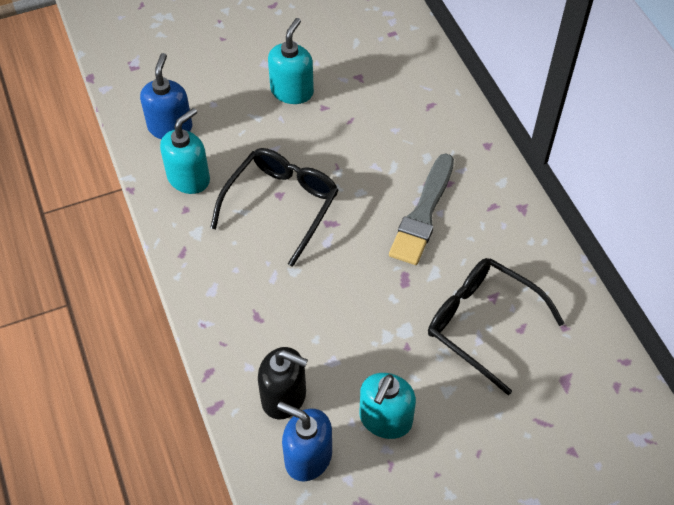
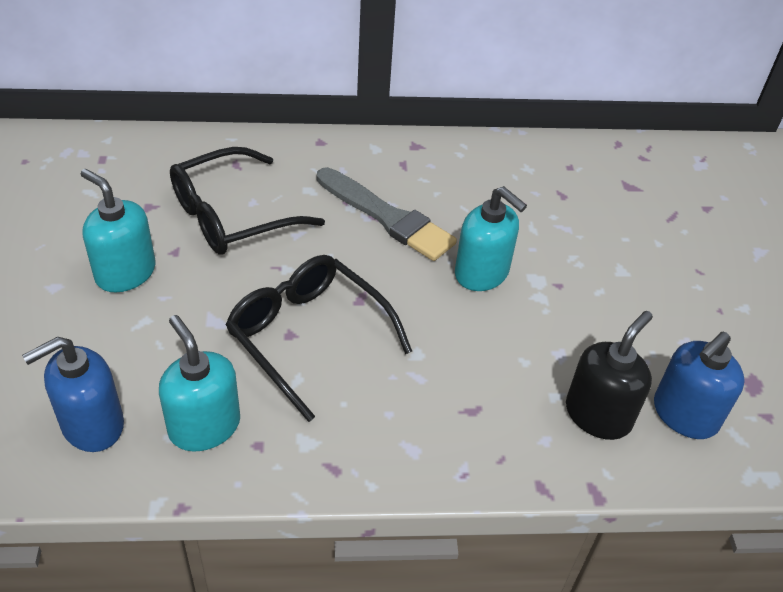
camera: 75 degrees left, 10 degrees down
blue soap dispenser [140,53,192,139] -> blue soap dispenser turned 60 degrees counterclockwise [22,337,124,452]
turquoise soap dispenser [359,373,416,439] -> turquoise soap dispenser moved to [455,186,527,291]
black glasses [428,258,564,395] -> black glasses moved to [170,147,325,255]

